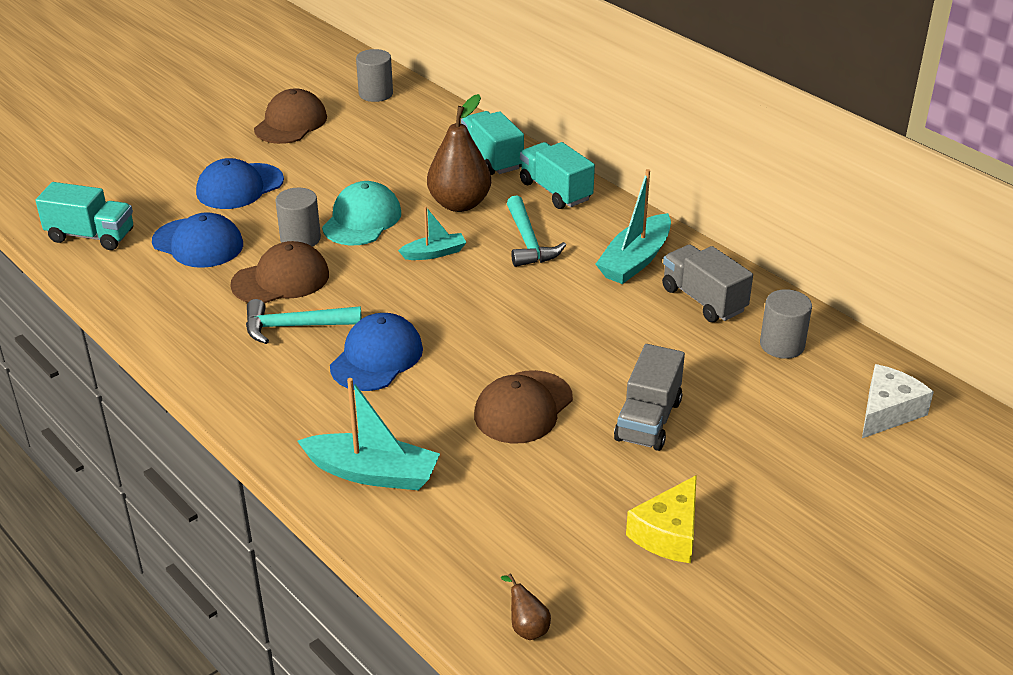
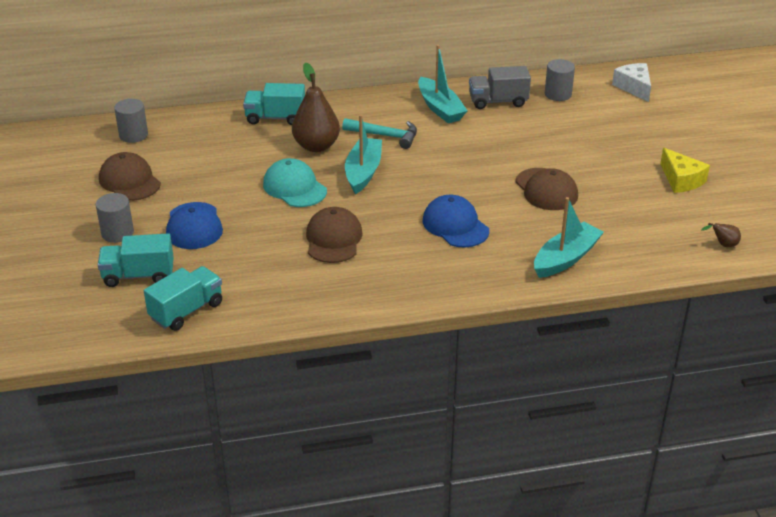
camera: 60 degrees left, 0 degrees up
blue cap [152,212,243,268] -> none
turquoise hammer [246,299,362,344] -> none
grey cylinder [276,188,321,247] -> grey cylinder moved to [96,193,134,243]
turquoise boat [398,206,467,260] -> turquoise boat [345,115,382,194], size x1.73
turquoise truck [520,142,595,209] -> turquoise truck moved to [98,233,174,287]
grey truck [614,344,685,451] -> none

